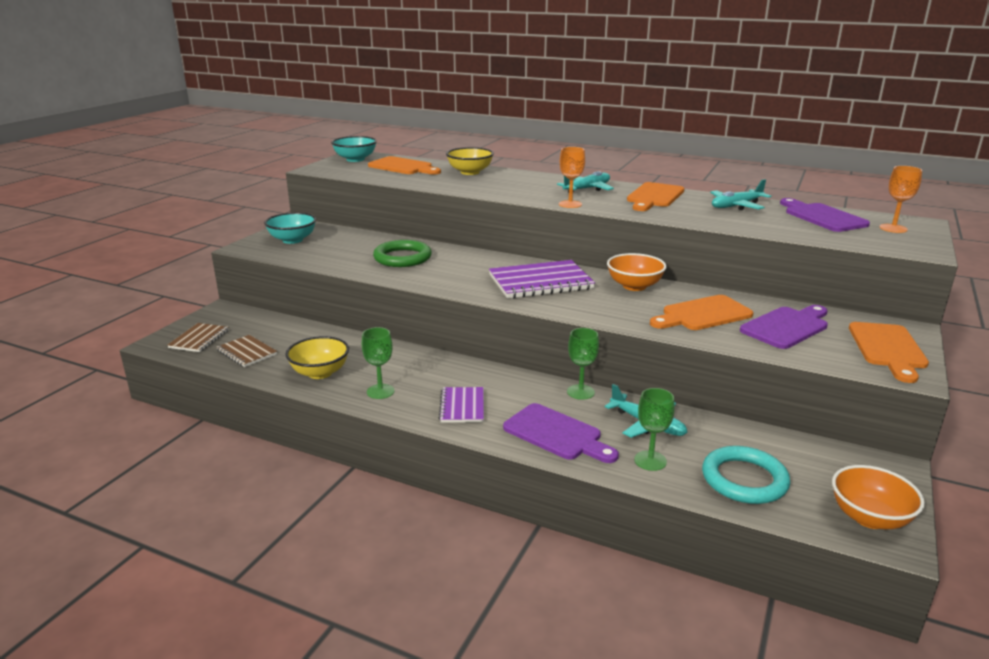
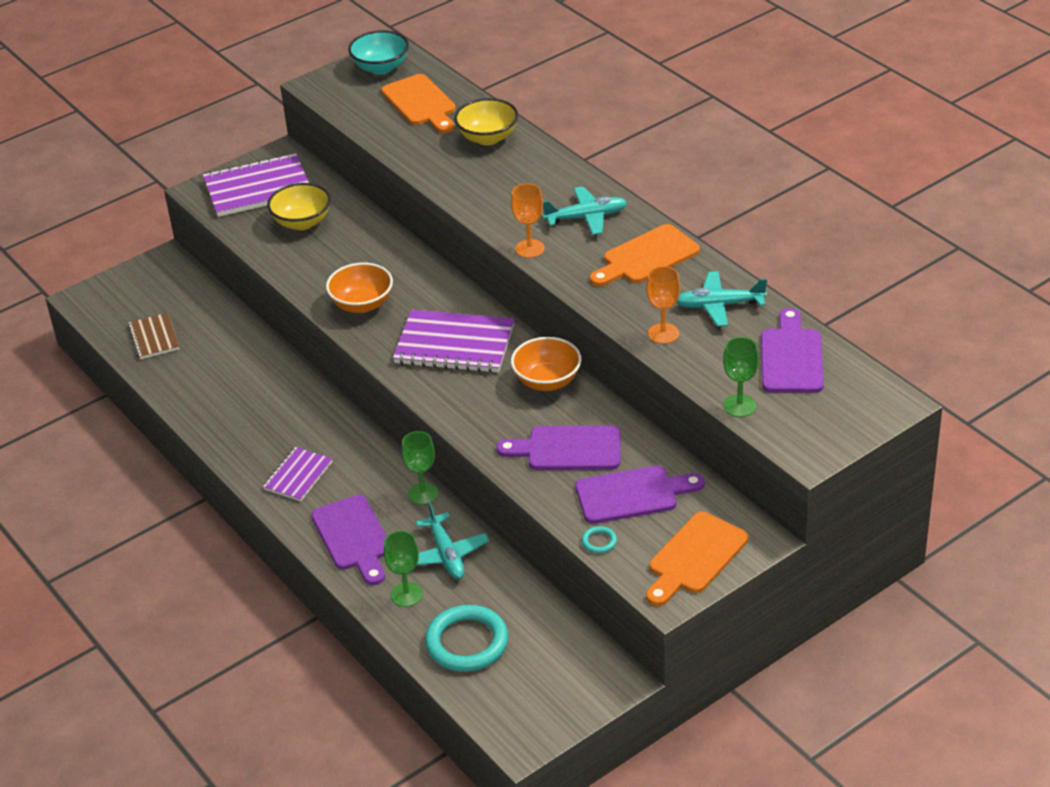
camera: 30 degrees right, 15 degrees up
brown notebook [168,323,229,352] -> none
turquoise bowl [264,212,316,244] -> purple notebook [203,153,309,217]
yellow bowl [285,336,349,379] -> yellow bowl moved to [267,183,331,230]
green goblet [362,327,395,399] -> green goblet moved to [723,337,759,417]
green ring [373,240,432,267] -> none
orange cutting board [650,295,753,330] -> purple cutting board [496,426,621,470]
orange bowl [832,465,925,529] -> orange bowl moved to [326,262,393,313]
orange goblet [879,166,922,233] -> orange goblet moved to [646,266,680,344]
none -> turquoise ring [582,526,617,553]

